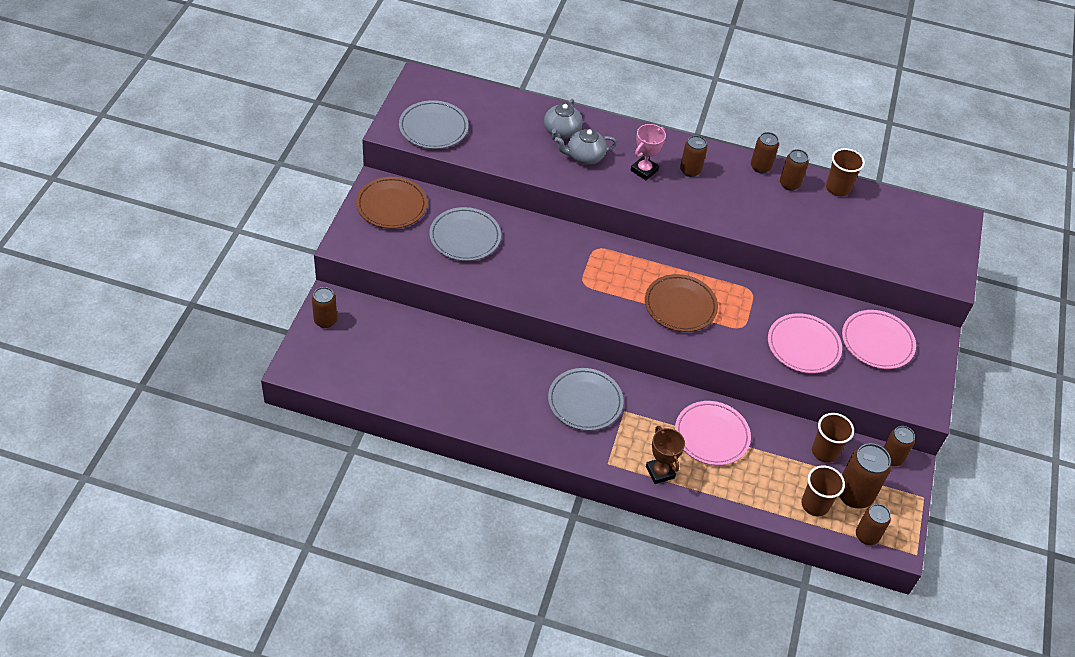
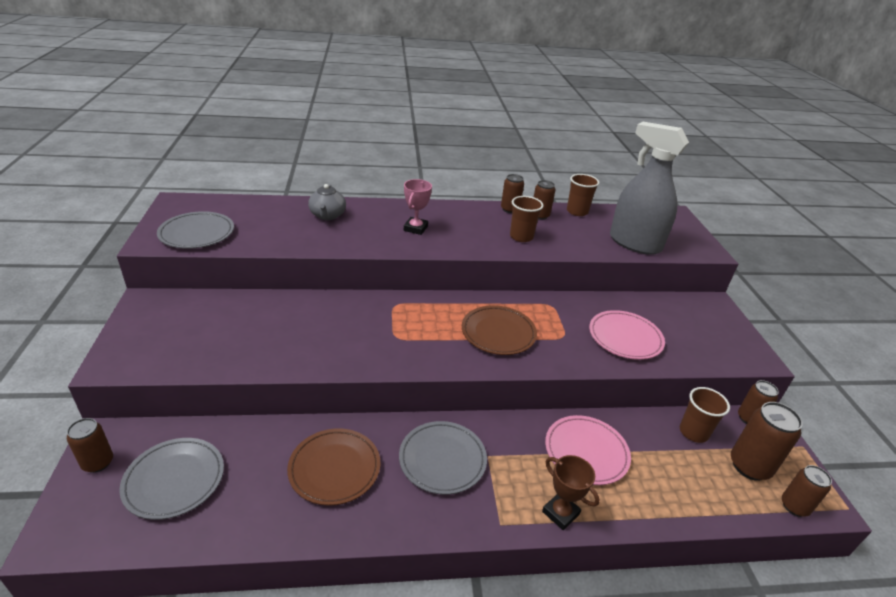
camera: 20 degrees left, 15 degrees down
brown plate [356,177,427,229] -> brown plate moved to [287,428,380,506]
grey plate [429,207,501,261] -> grey plate moved to [119,438,224,520]
grey teapot [555,129,617,165] -> none
brown can [680,135,707,177] -> none
brown cup [801,465,845,516] -> brown cup moved to [510,196,543,242]
pink plate [842,310,916,369] -> none
none -> grey spray bottle [610,121,689,255]

